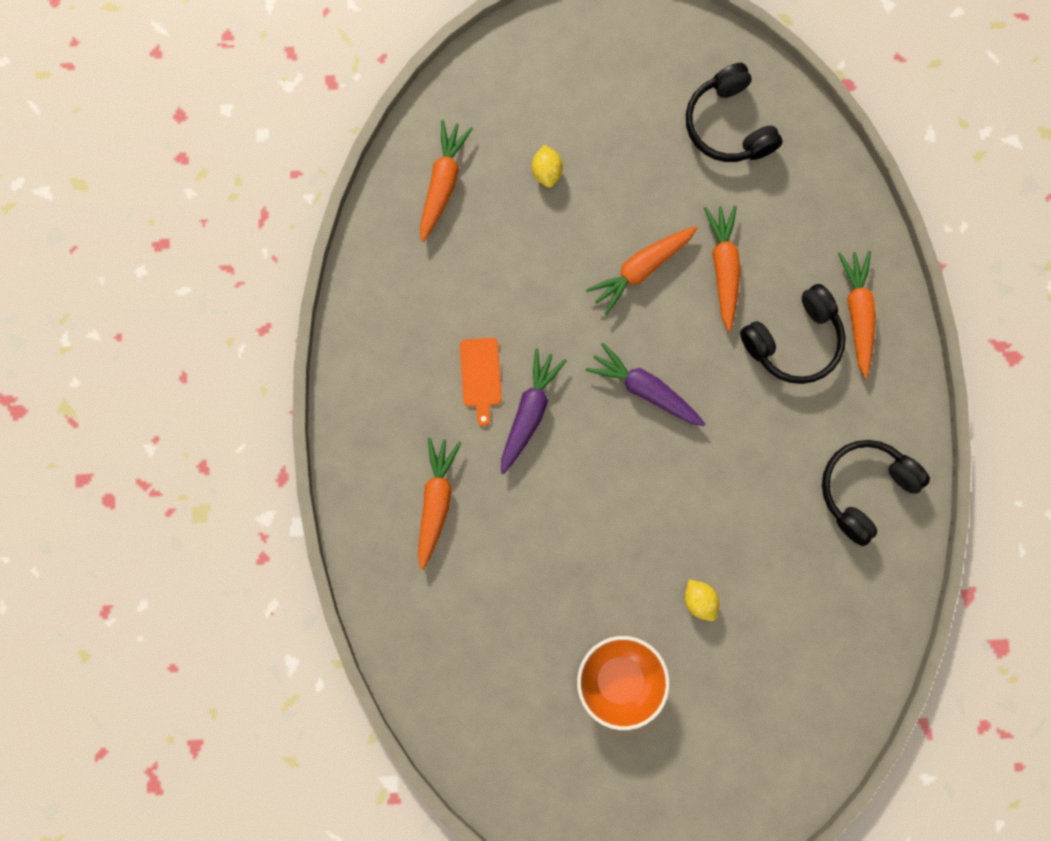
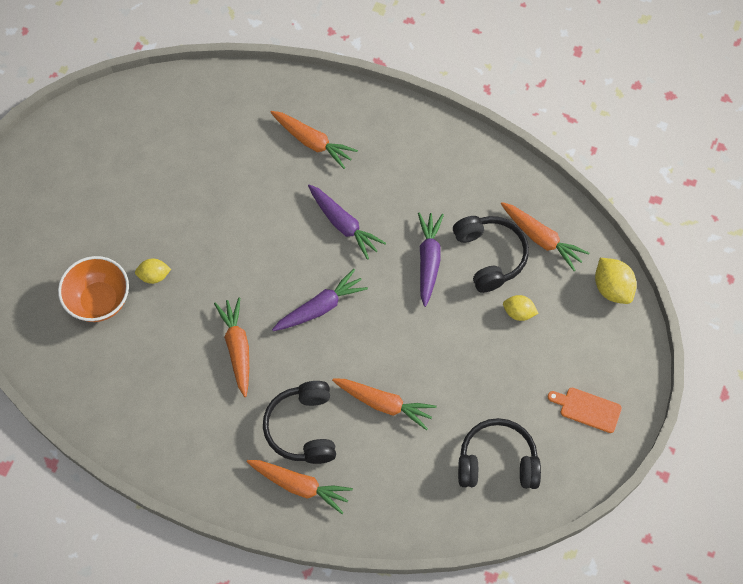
camera: 115 degrees right, 15 degrees down
orange cutting board [460,338,502,426] -> orange cutting board moved to [548,388,622,433]
orange bowl [577,636,670,730] -> orange bowl moved to [58,256,129,322]
orange carrot [586,226,697,315] -> orange carrot moved to [214,297,249,397]
black headphones [822,440,930,546] -> black headphones moved to [453,216,529,293]
none -> purple carrot [418,212,444,307]
none -> yellow lemon [595,258,637,304]

